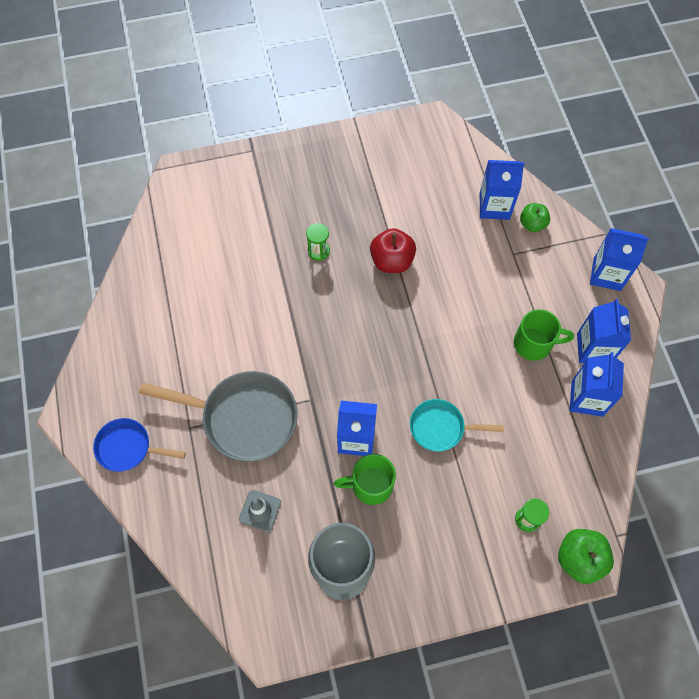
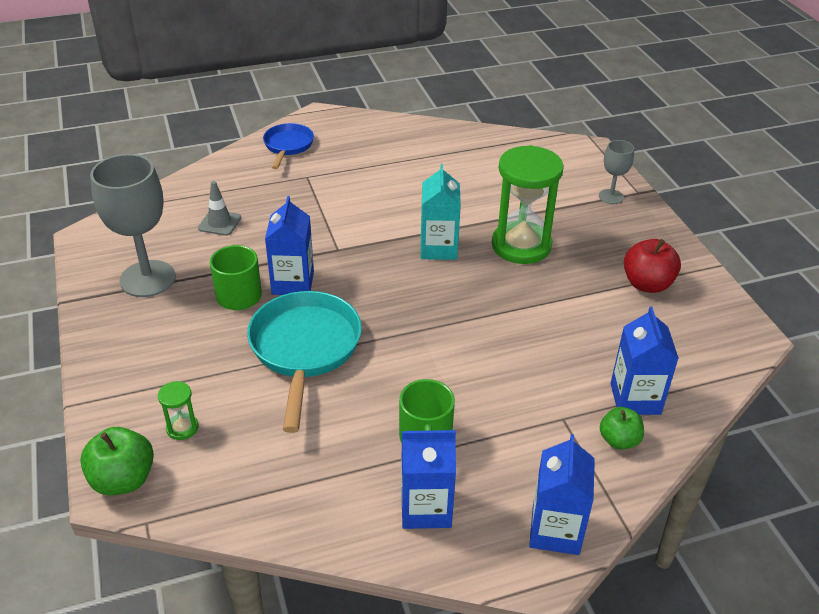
camera: 85 degrees right, 25 degrees down
grey pan [139,371,297,462] -> none
green hourglass [306,223,330,261] -> green hourglass [492,145,564,264], size x2.35
red apple [370,228,416,273] -> red apple moved to [624,239,681,293]
turquoise pan [410,399,504,451] -> turquoise pan [247,291,362,433], size x1.73
blue carton [570,352,624,417] -> none
none -> turquoise carton [421,164,461,260]
none -> grey goblet [599,140,634,204]

